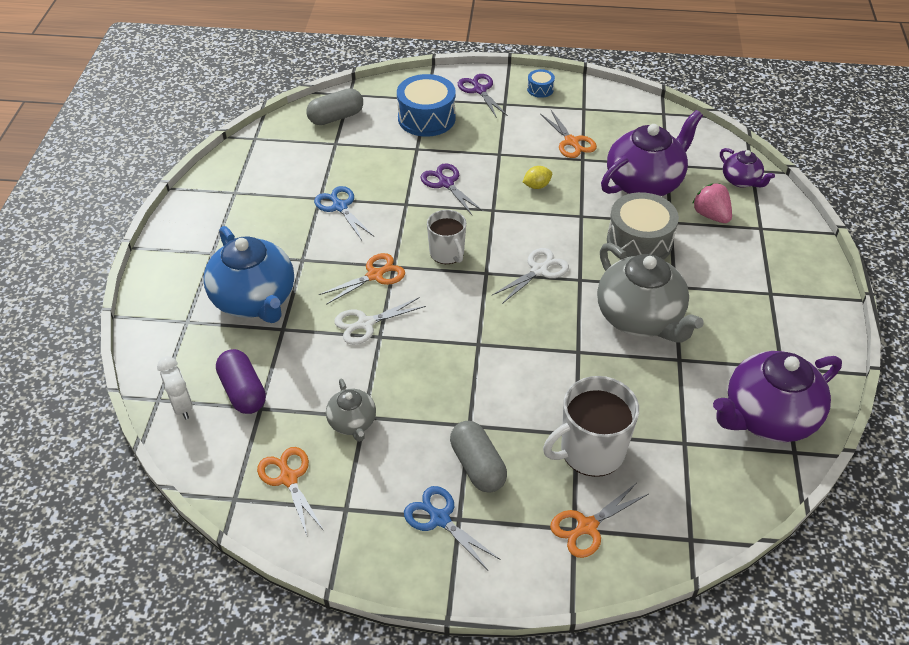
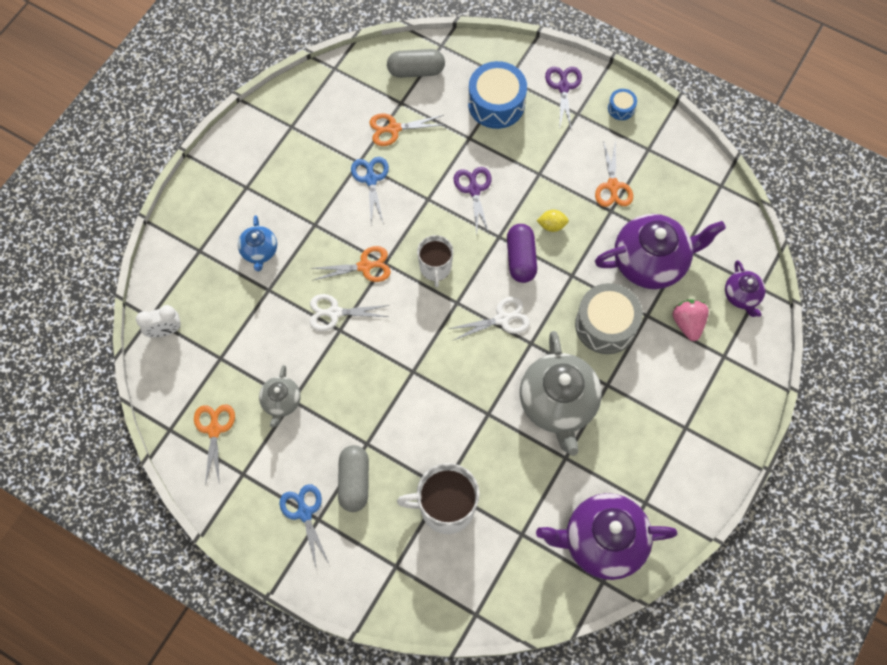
camera: 25 degrees right, 20 degrees up
white clock [157,356,193,420] -> white clock turned 75 degrees clockwise [136,305,181,337]
blue teapot [204,226,294,323] -> blue teapot [238,215,277,271], size x0.51
purple capsule [216,349,266,414] -> purple capsule moved to [507,224,537,283]
orange scissors [550,484,648,558] -> orange scissors moved to [369,114,443,146]

